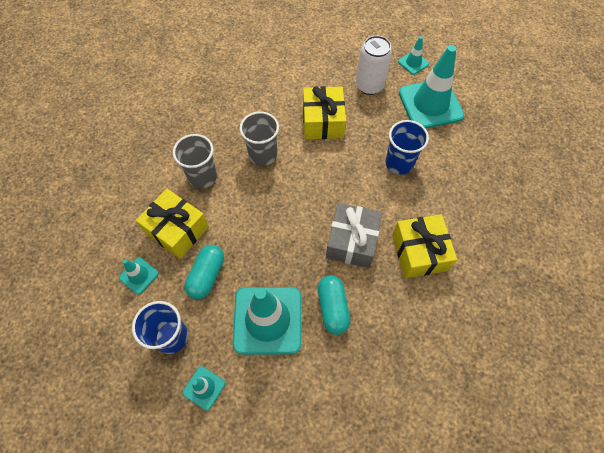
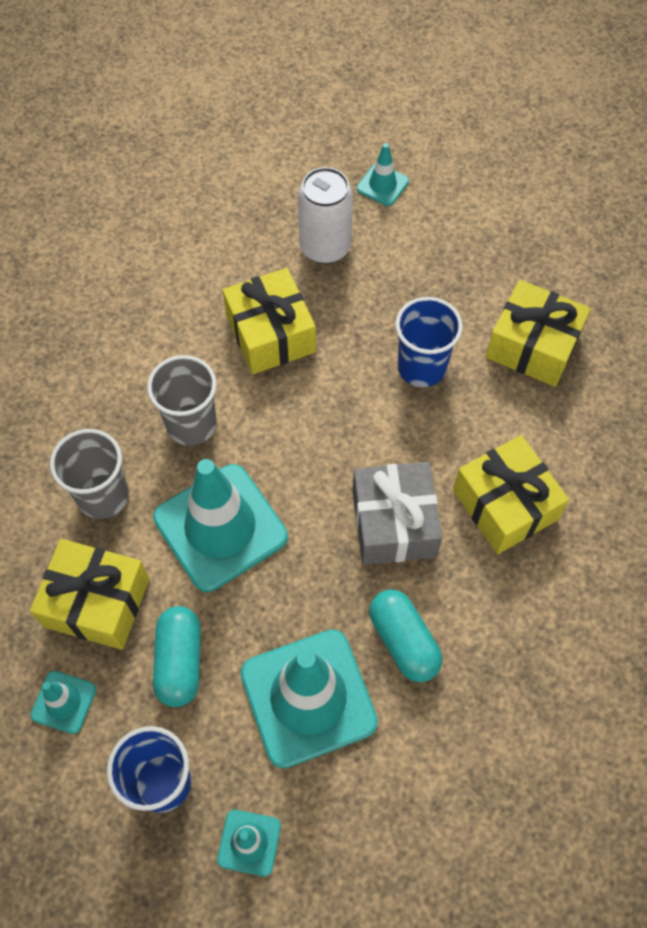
camera: 20 degrees left, 0 degrees up
turquoise traffic cone [399,45,464,128] -> turquoise traffic cone moved to [153,459,288,592]
none -> yellow gift [486,280,591,387]

